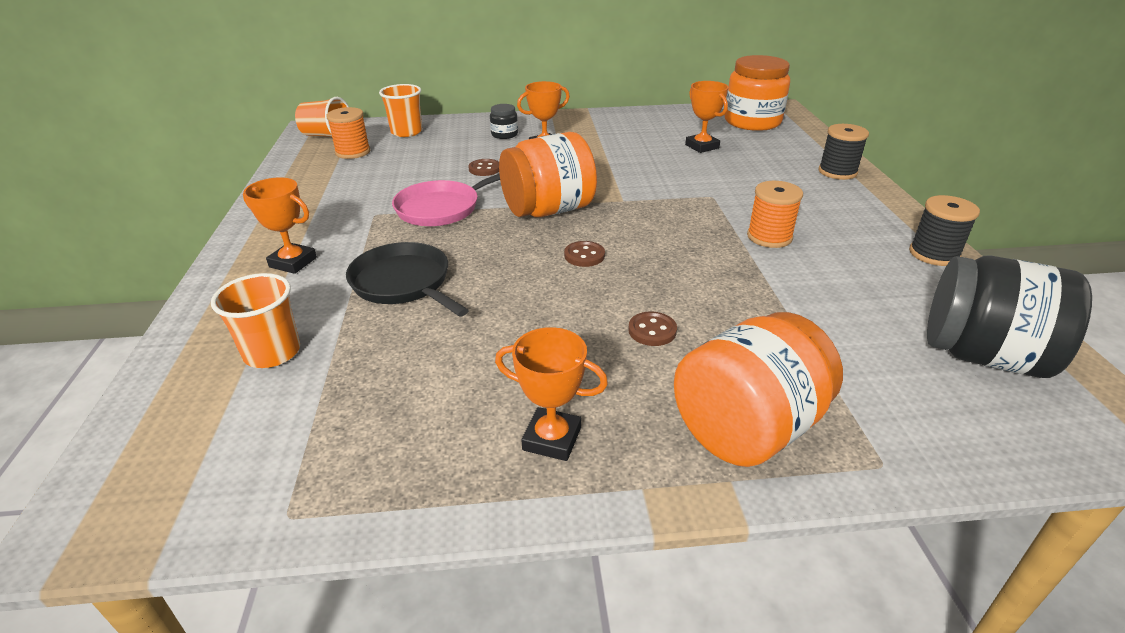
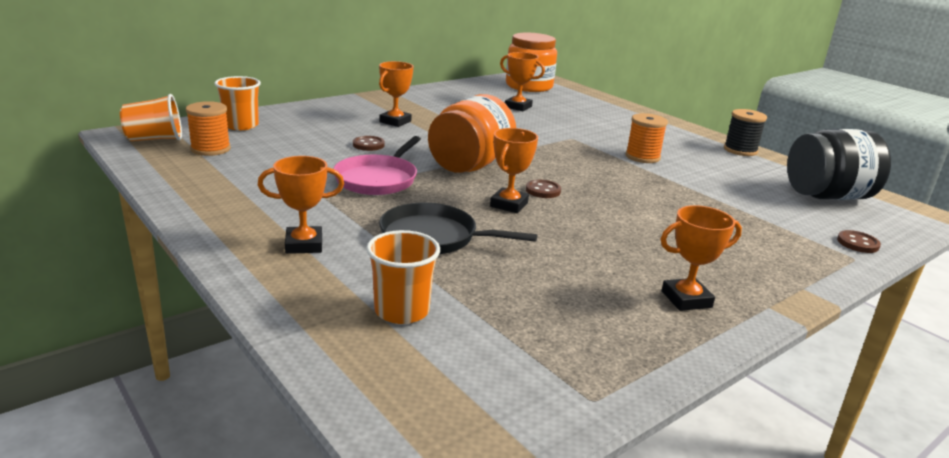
camera: 35 degrees left, 10 degrees down
black jar [490,104,518,139] -> none
brown button [628,311,677,346] -> brown button moved to [837,230,881,253]
orange jar [674,312,843,467] -> none
black spool [818,124,869,180] -> none
none -> orange trophy [490,128,538,213]

